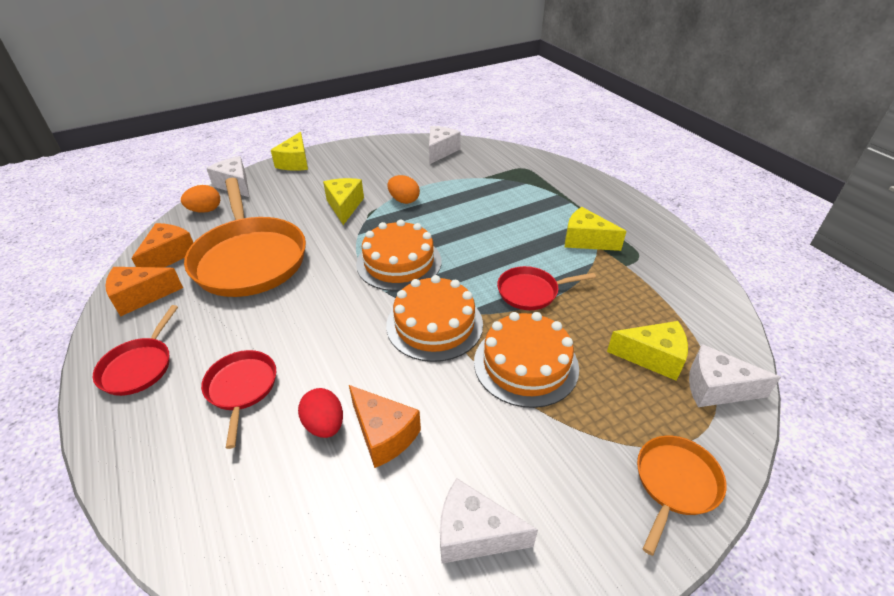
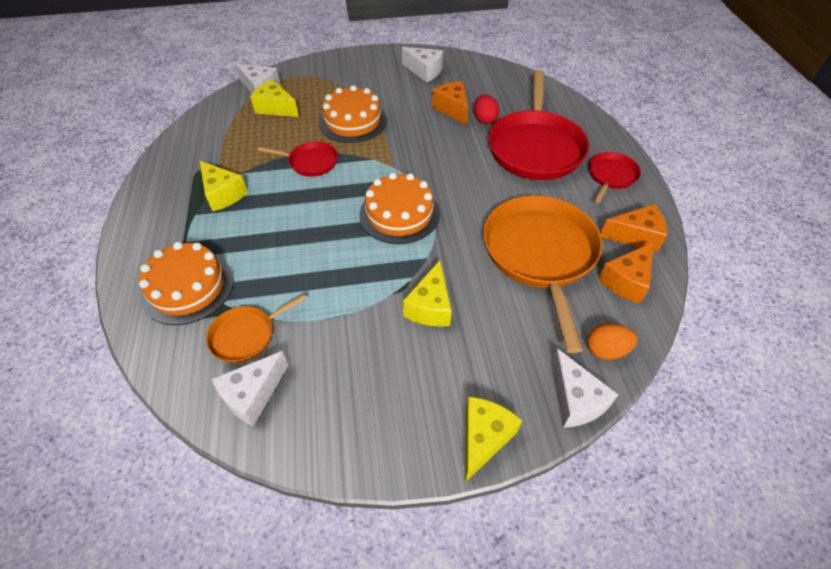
camera: 160 degrees left, 10 degrees up
red pan [201,350,276,449] -> red pan [488,70,589,180], size x2.03
orange cake [386,275,483,362] -> orange cake moved to [139,242,234,325]
orange egg [387,175,420,204] -> none
orange pan [637,435,727,556] -> orange pan moved to [206,294,307,363]

